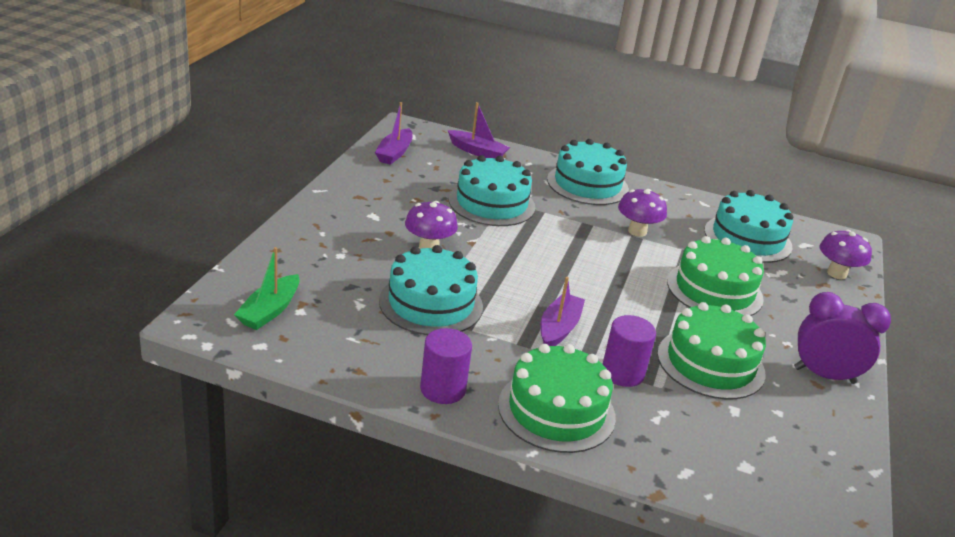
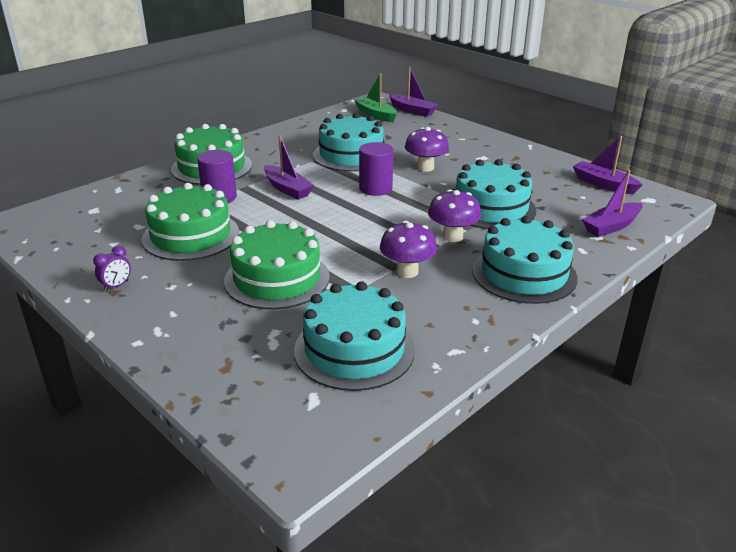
camera: 120 degrees right, 0 degrees up
purple cylinder [420,328,472,404] -> purple cylinder moved to [359,142,393,196]
purple clock [794,292,891,384] -> purple clock [93,246,131,291], size x0.45
purple mushroom [820,230,872,279] -> purple mushroom moved to [428,189,481,242]
none -> purple boat [389,67,439,117]

